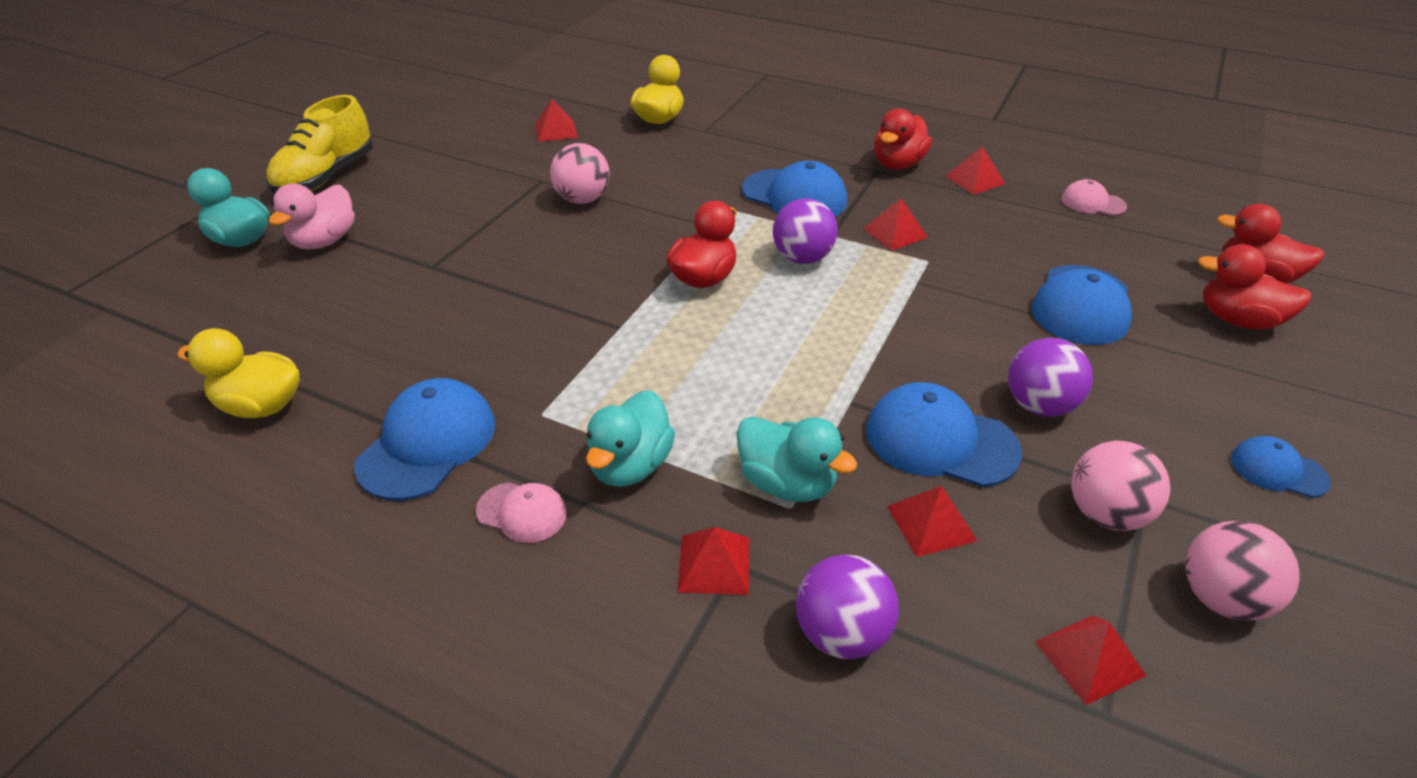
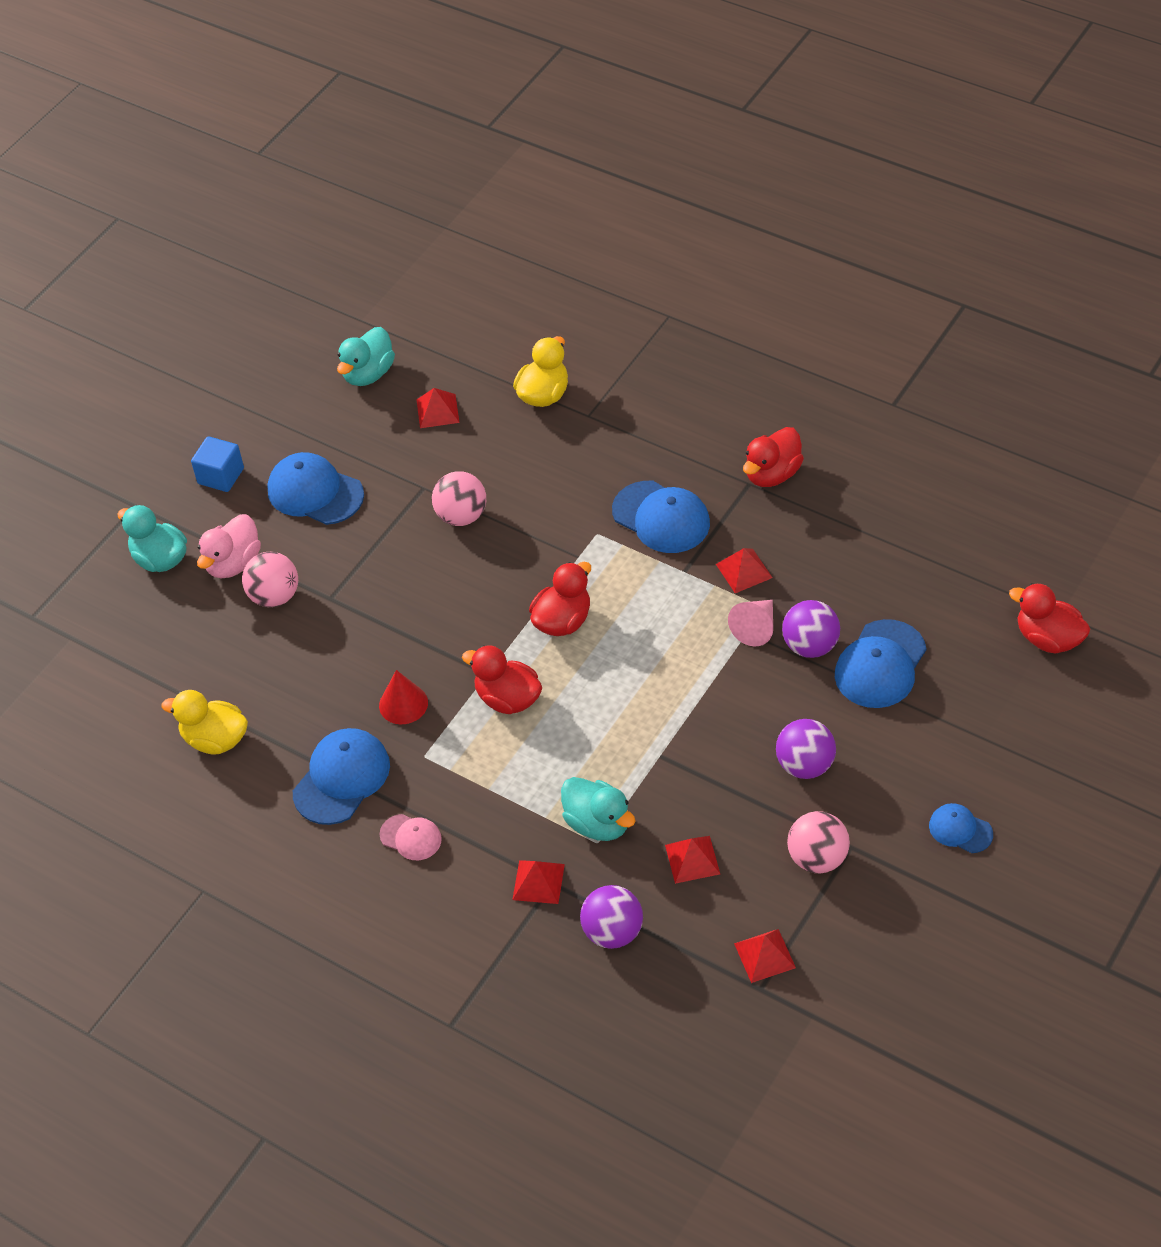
camera: 10 degrees right, 10 degrees up
yellow shoe [266,95,373,194] -> blue cube [191,436,244,492]
turquoise duck [586,390,675,487] -> turquoise duck moved to [337,327,395,386]
purple ball [773,198,838,264] -> purple ball moved to [782,600,840,658]
blue cap [866,382,1022,487] -> blue cap moved to [267,452,364,525]
red pyramid [945,146,1006,195] -> none
pink cap [1061,179,1127,216] -> none
pink ball [1185,521,1300,621] -> pink ball moved to [242,551,298,607]
red duck [1198,244,1312,329] -> red duck moved to [462,645,542,714]
none -> red cone [379,670,428,725]
none -> pink cone [728,600,773,647]

